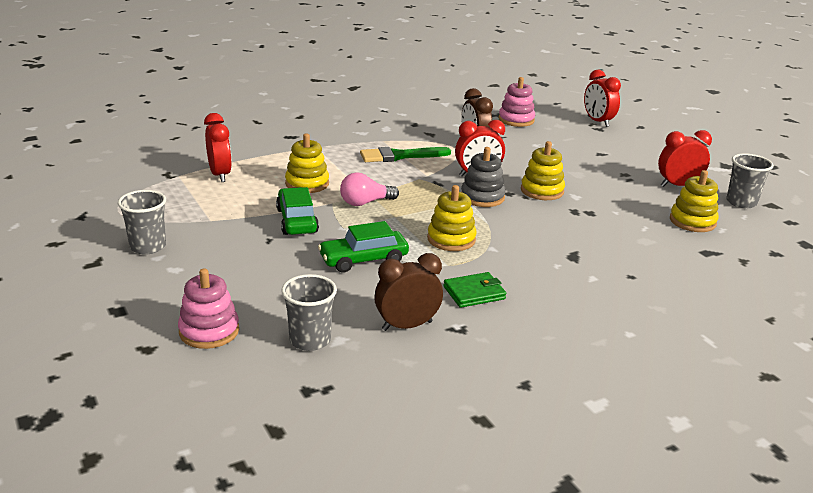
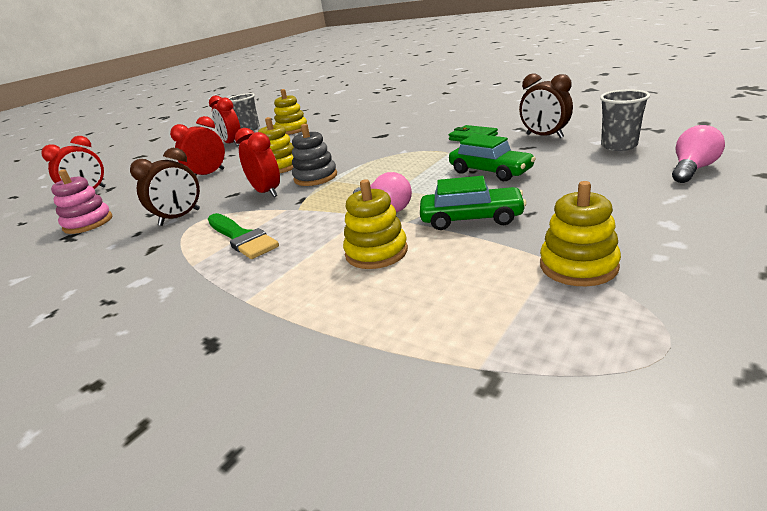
camera: 110 degrees left, 0 degrees up
grey cup [118,190,166,255] -> none
pink stacking toy [178,268,239,349] -> pink light bulb [672,125,725,183]
red clock [204,113,232,182] -> red clock moved to [170,116,225,176]
green car [276,187,319,235] -> green car turned 135 degrees counterclockwise [420,176,526,230]
yellow stacking toy [427,185,477,251] -> yellow stacking toy moved to [540,181,621,286]

